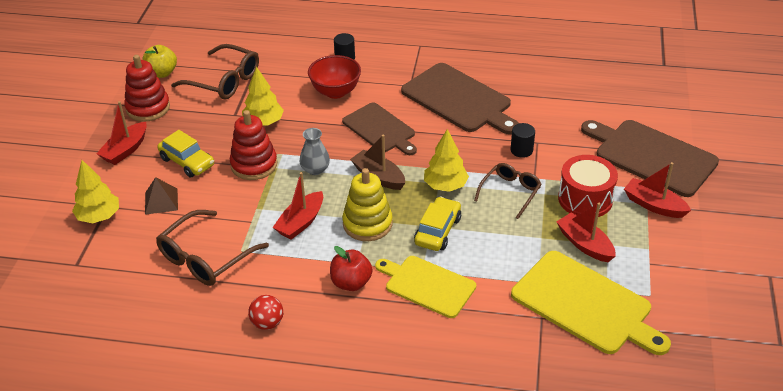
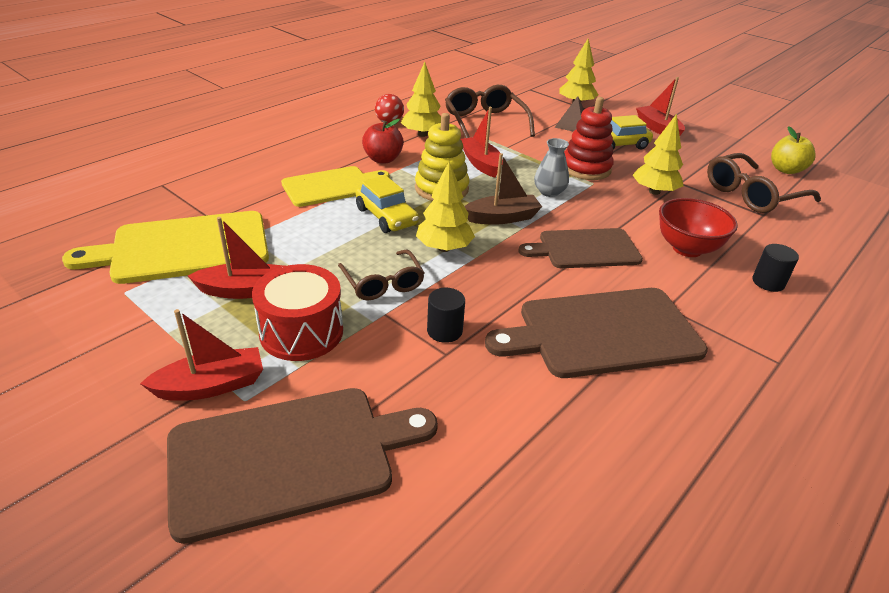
camera: 120 degrees right, 5 degrees down
red stacking toy [124,55,170,122] -> none
none -> yellow tree [401,62,441,137]

